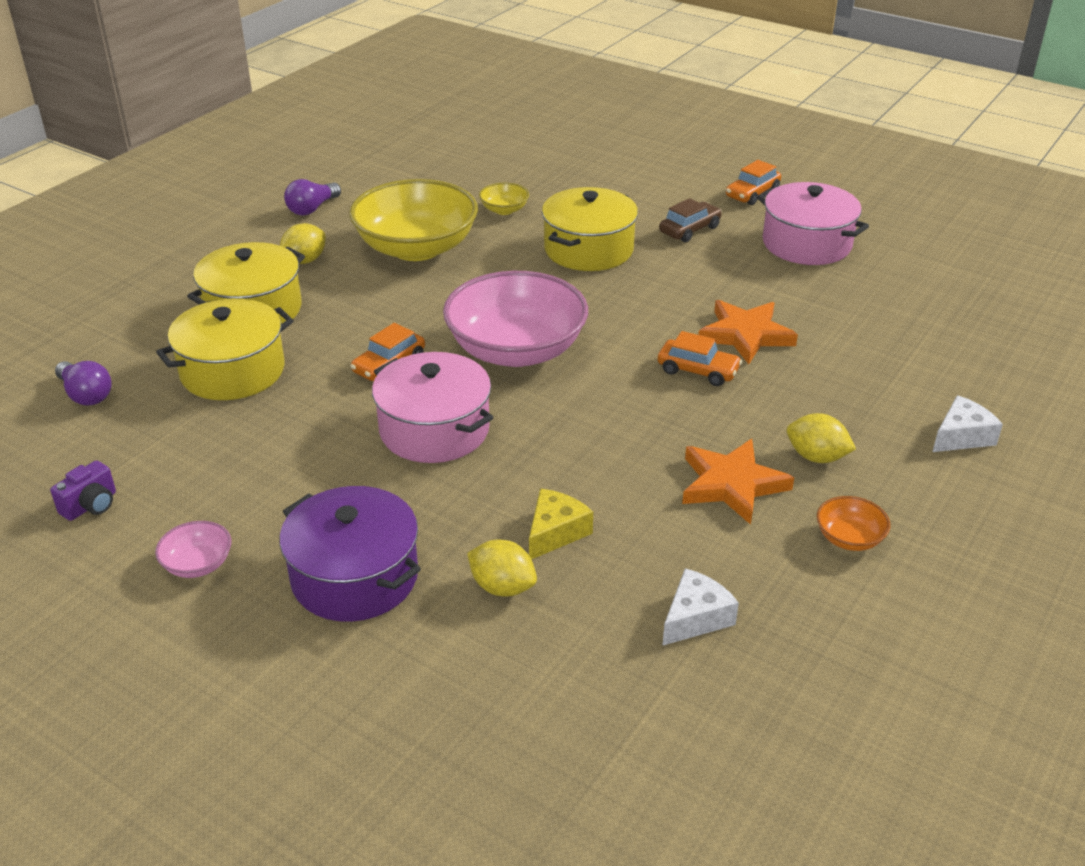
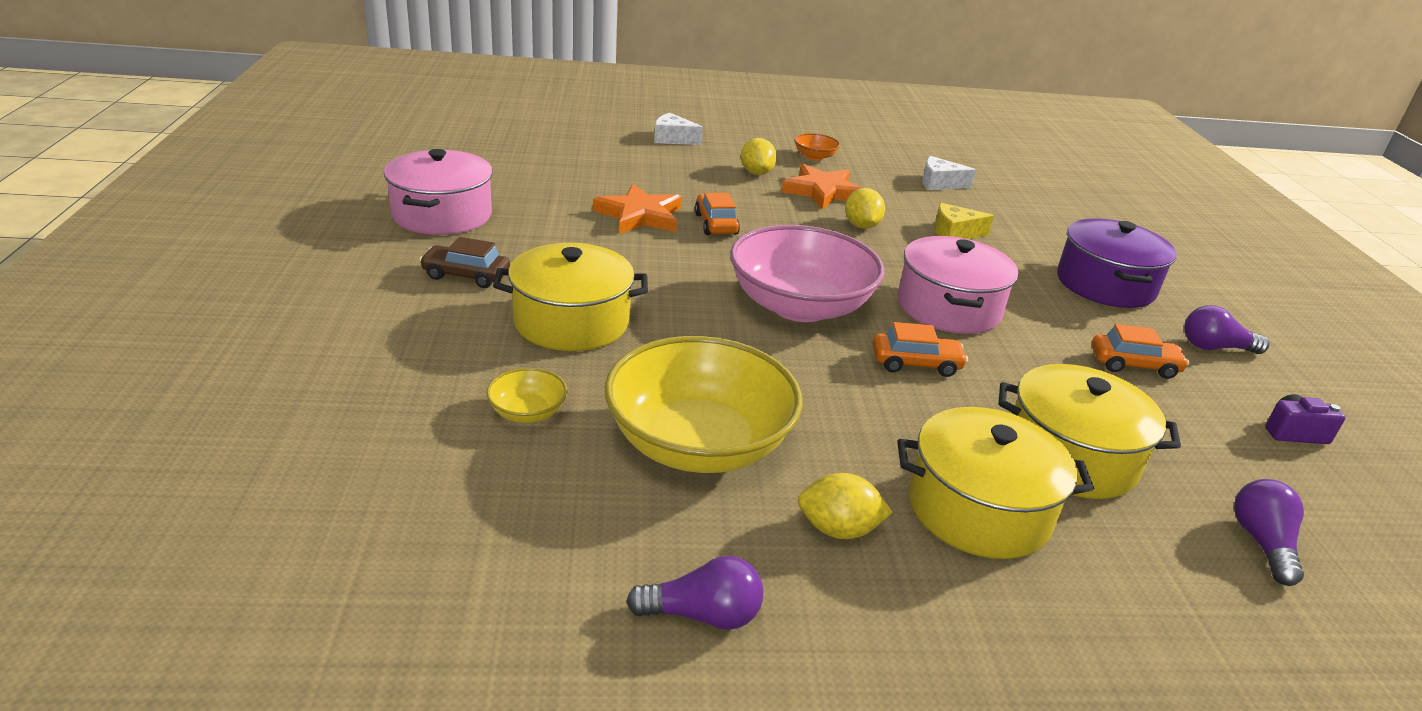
camera: 130 degrees left, 5 degrees down
pink bowl [155,521,231,578] -> purple light bulb [1184,305,1269,354]
yellow lemon [467,540,537,596] -> yellow lemon moved to [845,188,885,229]
orange car [726,160,781,205] -> orange car moved to [1092,324,1189,379]

